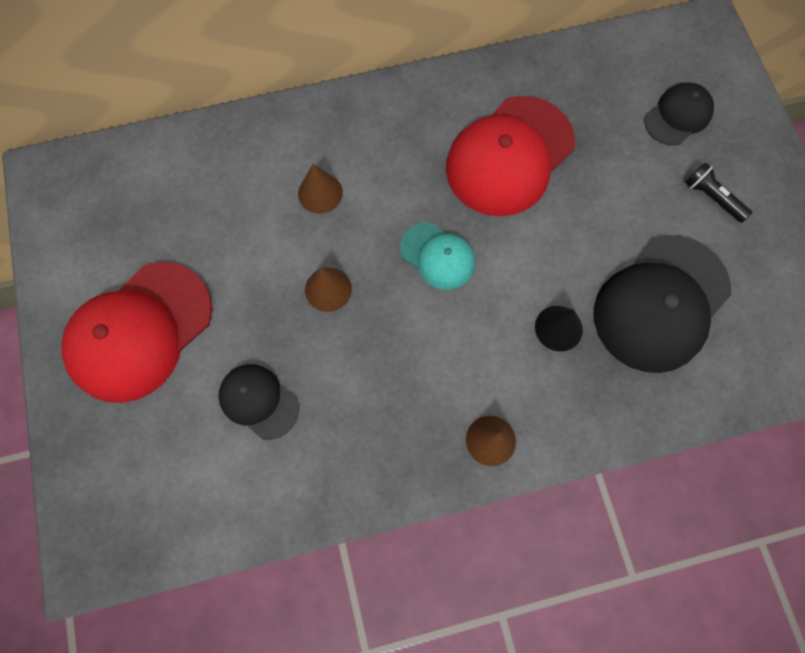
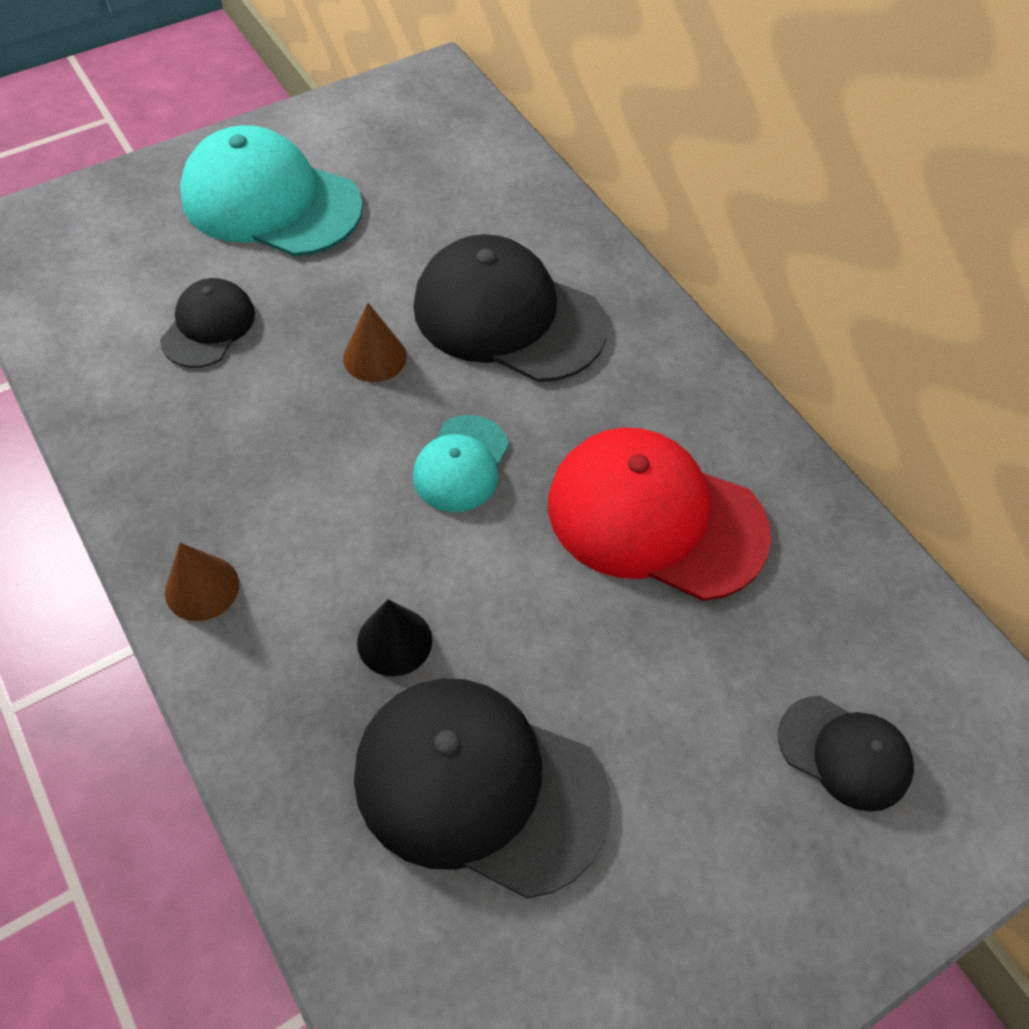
camera: 70 degrees right, 15 degrees down
red cap [61,262,212,403] -> turquoise cap [180,125,363,257]
brown cone [298,164,343,214] -> black cap [413,234,607,382]
black flashlight [685,162,752,223] -> none

